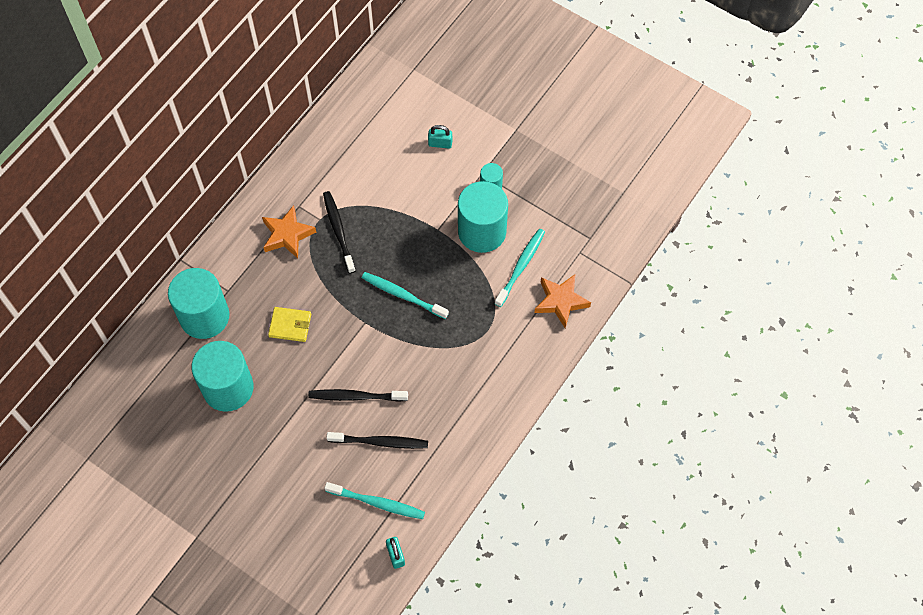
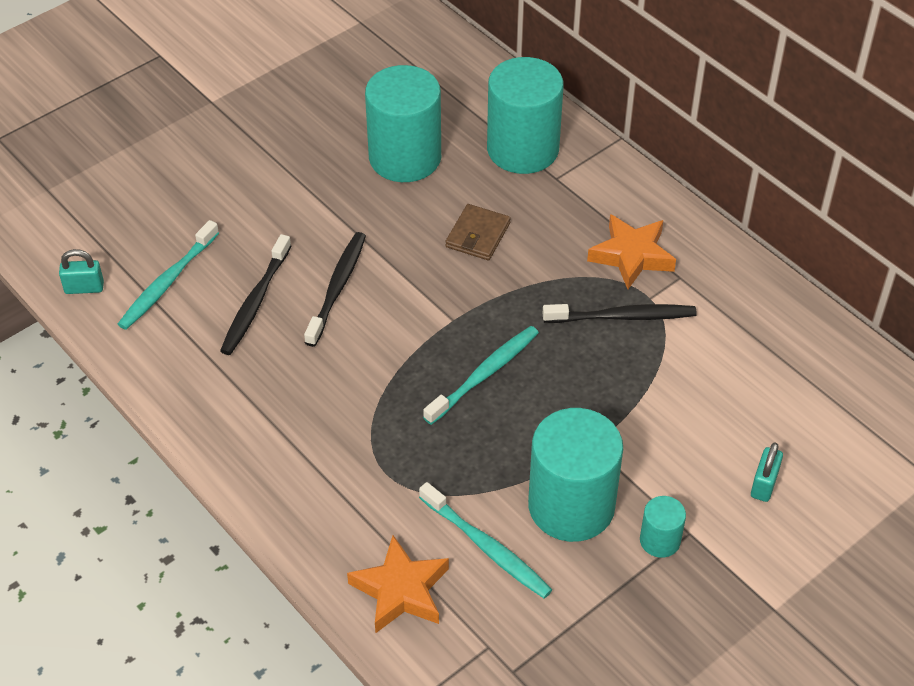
camera: 105 degrees right, 15 degrees down
yellow wallet [268,307,311,342] -> brown wallet [445,204,511,260]

